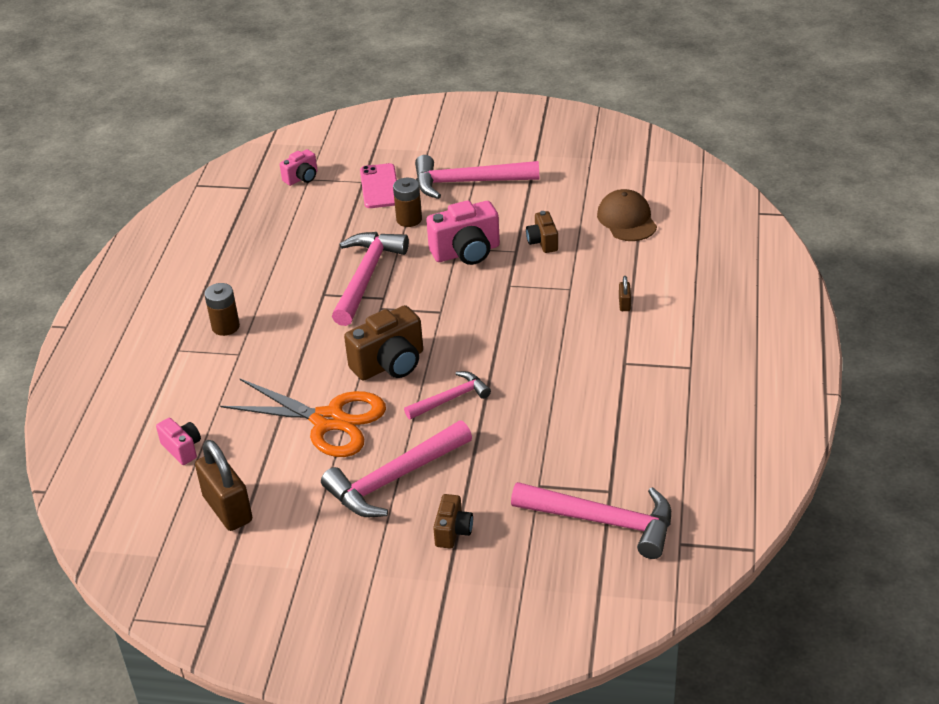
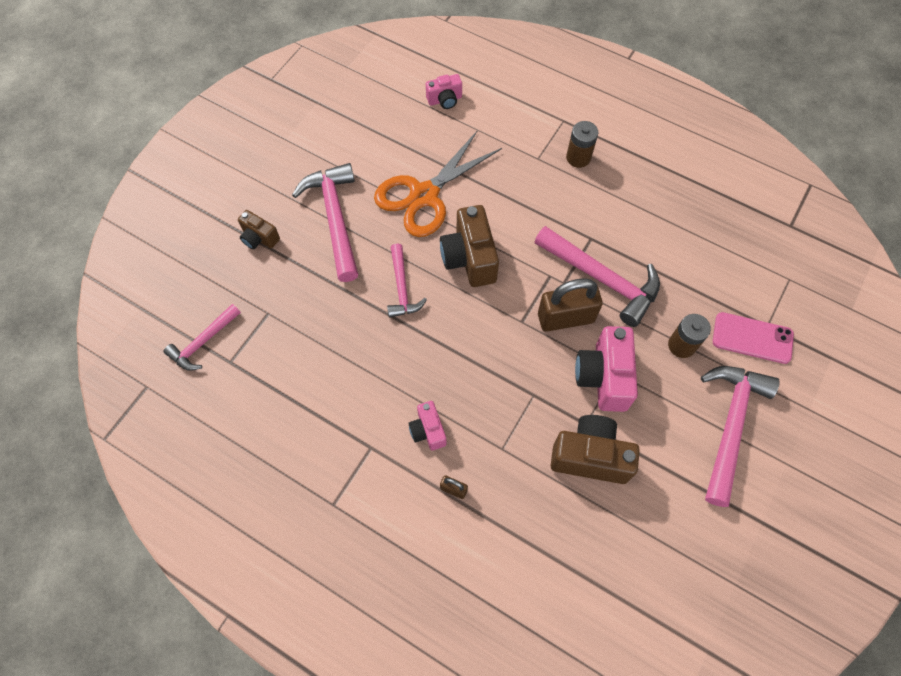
camera: 110 degrees right, 25 degrees up
brown padlock [195,440,252,531] -> brown padlock moved to [538,278,603,332]
pink camera [280,149,317,186] -> pink camera moved to [408,401,446,450]
pink hammer [511,482,671,559] -> pink hammer [164,304,241,371], size x0.59
brown camera [526,211,558,253] -> brown camera [551,415,640,484], size x1.77
brown cap [597,189,657,241] -> none

